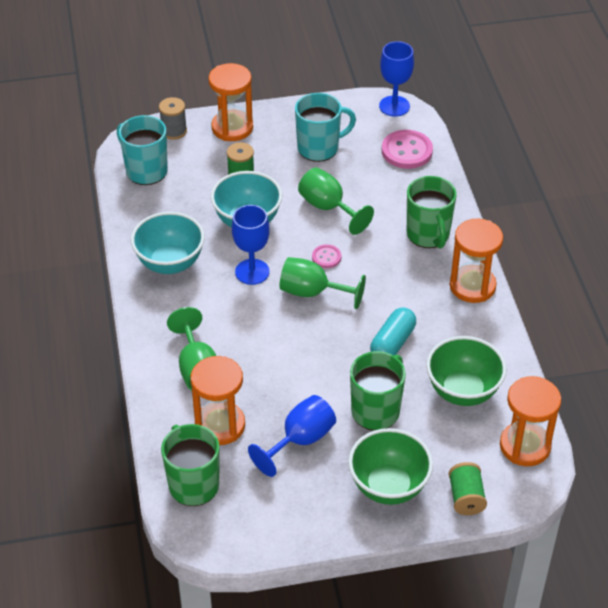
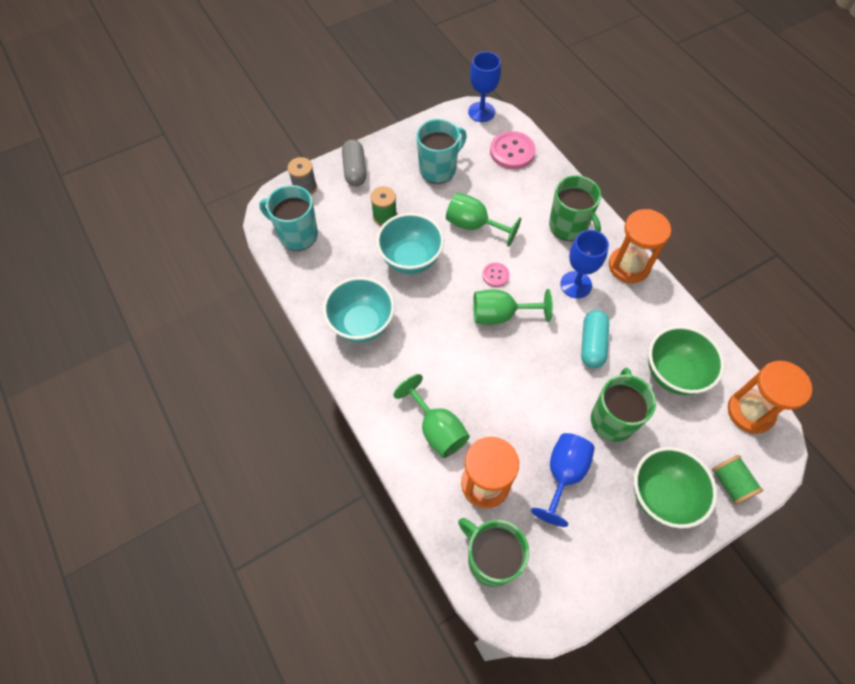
camera: 20 degrees left, 15 degrees up
orange hourglass [209,63,253,141] -> grey capsule [342,139,366,187]
blue goblet [232,205,270,285] -> blue goblet moved to [560,230,609,298]

